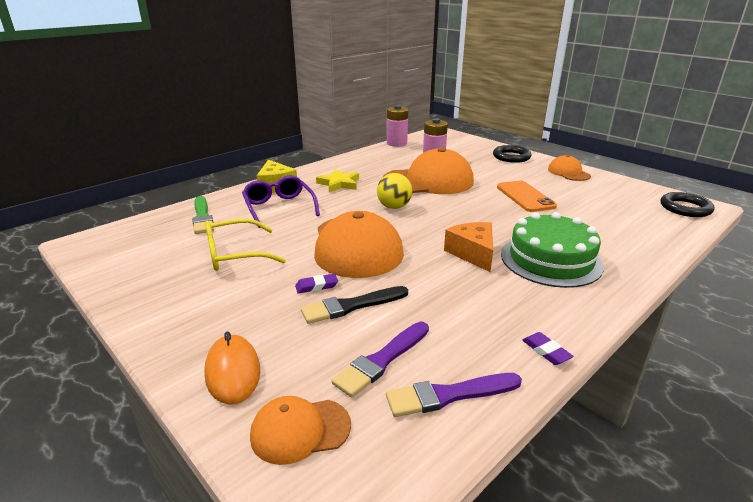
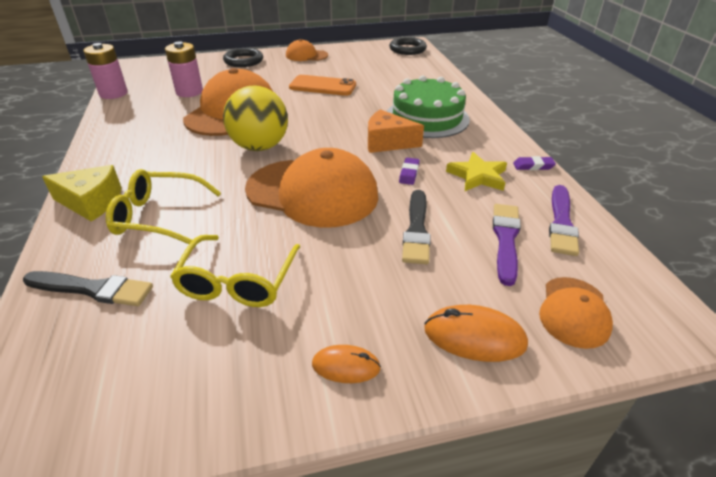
camera: 60 degrees left, 10 degrees up
green brush [192,196,214,234] -> black brush [23,271,153,306]
purple glasses [242,175,320,228] -> yellow glasses [106,169,221,244]
purple eraser [295,274,338,294] -> purple eraser moved to [399,158,420,185]
yellow star [316,169,359,192] -> yellow star moved to [446,152,507,191]
purple brush [332,322,429,397] -> purple brush turned 150 degrees counterclockwise [493,204,521,286]
yellow ball [377,173,412,209] -> yellow ball [223,86,288,151], size x1.51
none -> orange mouse [312,345,381,383]

